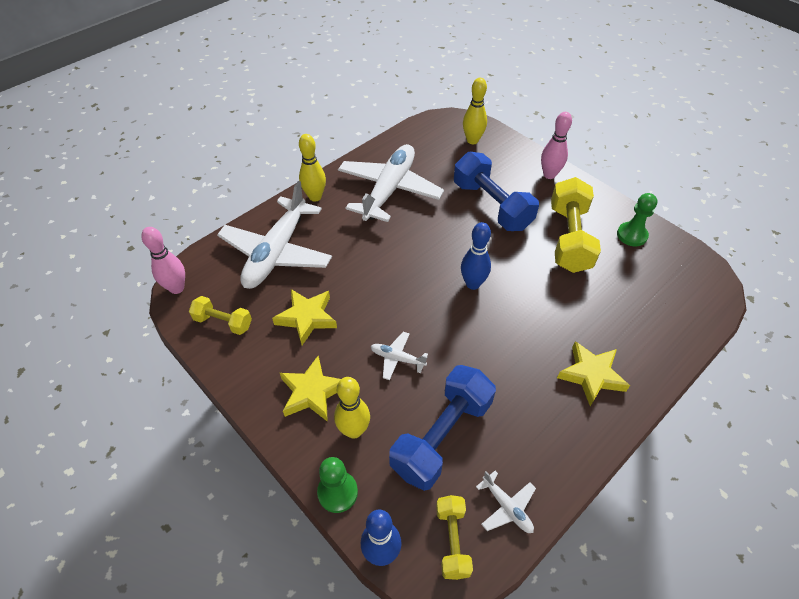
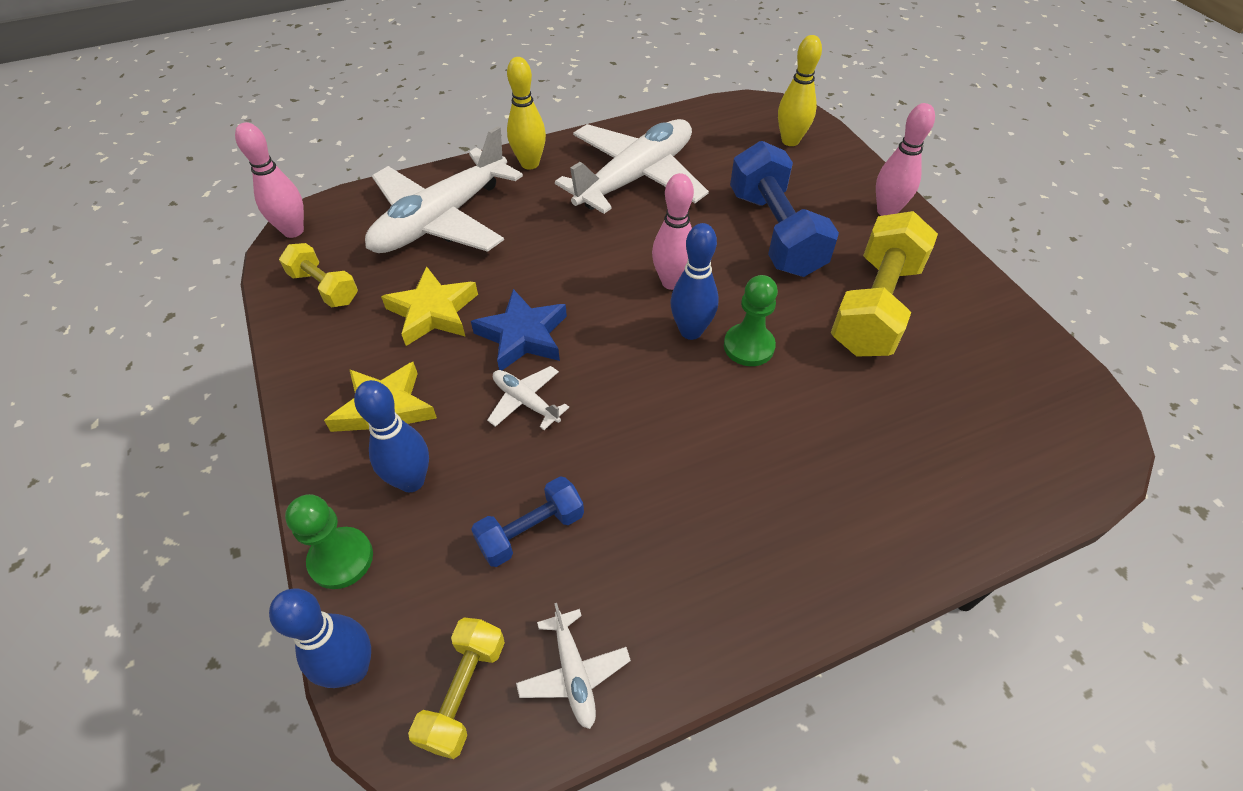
camera: 20 degrees right, 0 degrees up
yellow bowling pin [334,377,370,439] -> blue bowling pin [354,380,429,492]
blue dumbbell [389,365,496,491] -> blue dumbbell [471,476,584,567], size x0.54
yellow star [557,341,630,406] -> none
green pawn [617,193,657,246] -> green pawn moved to [724,275,778,366]
none -> blue star [471,289,567,370]
none -> pink bowling pin [652,173,694,290]

